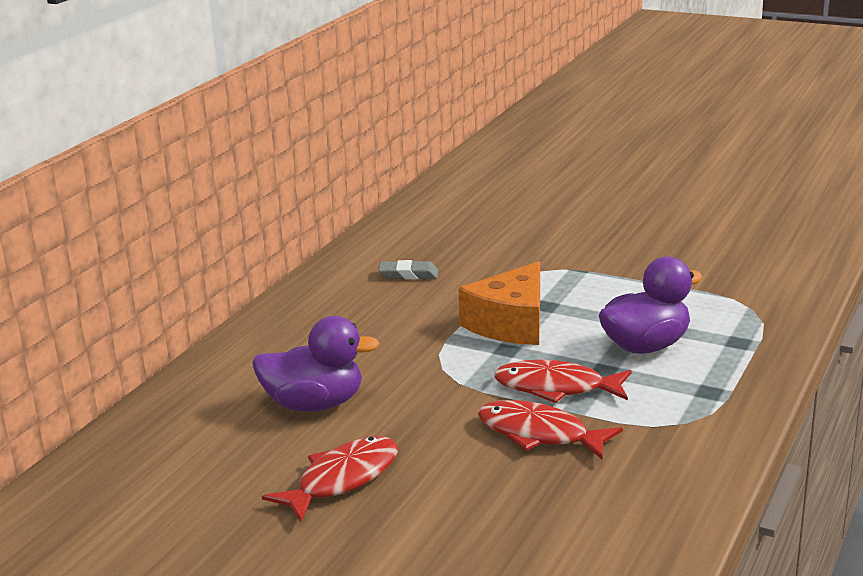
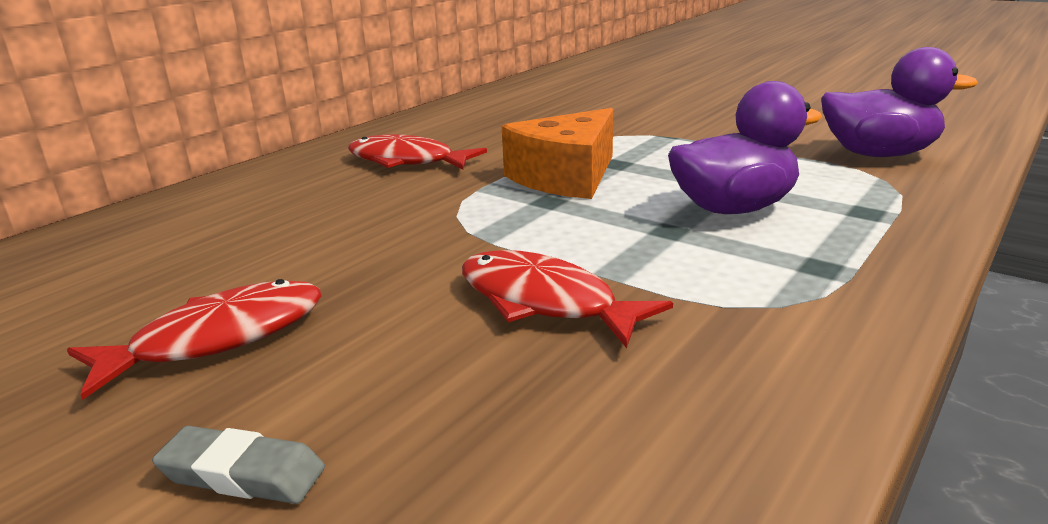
camera: 10 degrees right, 0 degrees up
purple duck [252,316,380,412] -> purple duck moved to [821,47,978,157]
grey eraser [378,260,438,279] -> grey eraser moved to [152,426,325,504]
red fish [494,359,632,403] -> red fish moved to [348,134,487,170]

